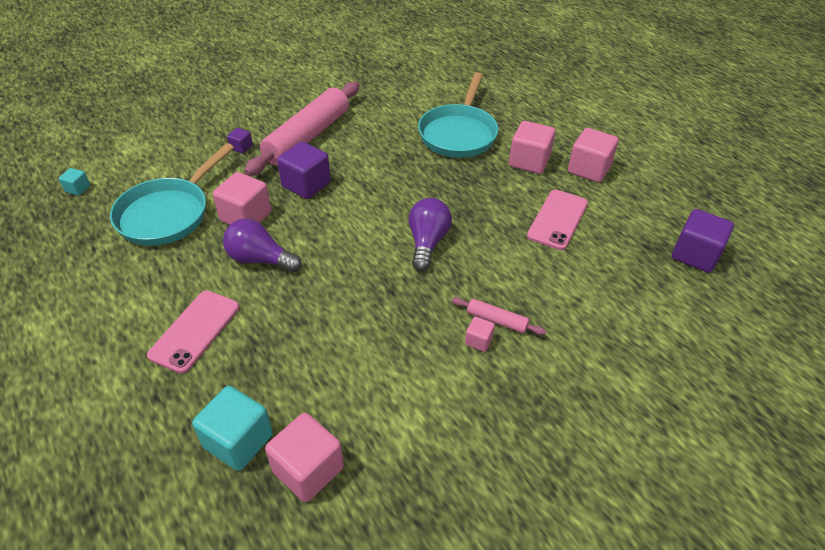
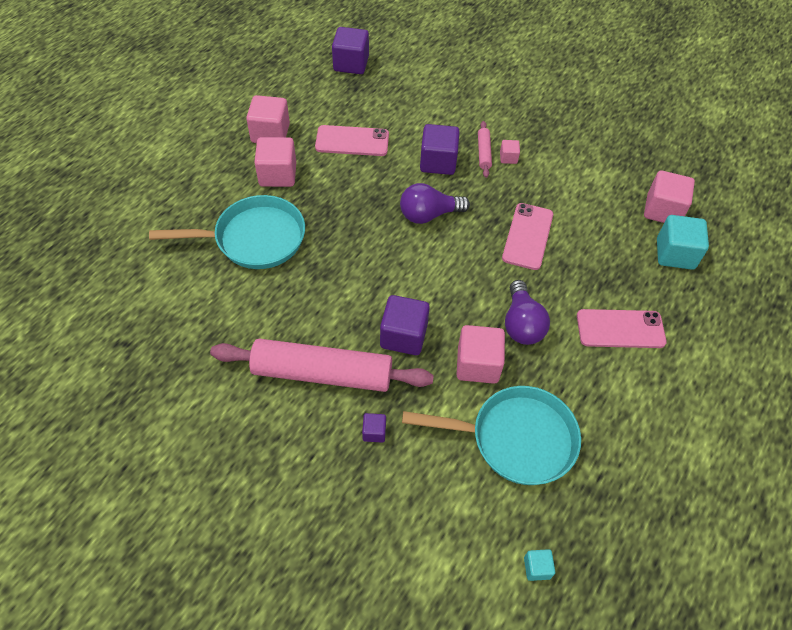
camera: 115 degrees left, 10 degrees up
none -> purple cube [420,124,460,175]
none -> pink phone [502,203,553,270]

